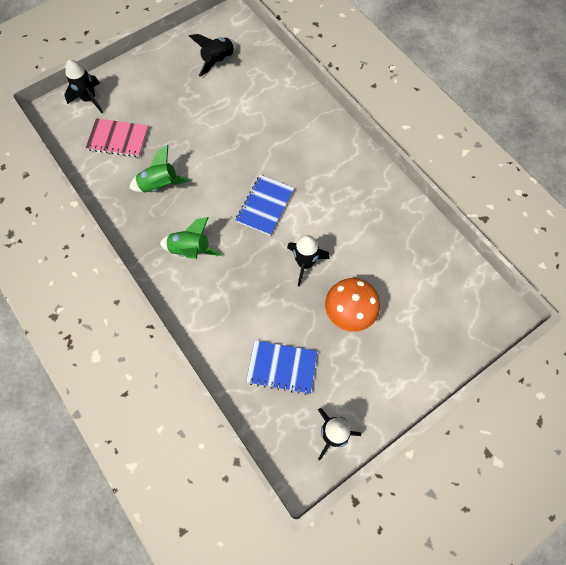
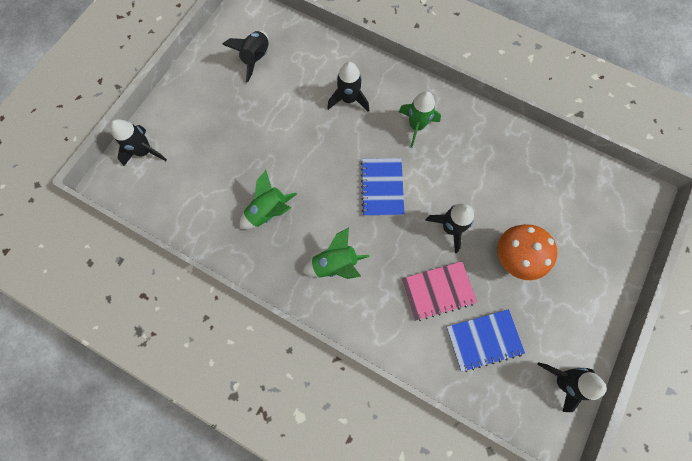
camera: 25 degrees left, 5 degrees up
pink notebook [86,118,148,157] -> pink notebook moved to [402,261,477,321]
none -> black rocket [327,62,369,112]
none -> green rocket [399,91,441,148]

